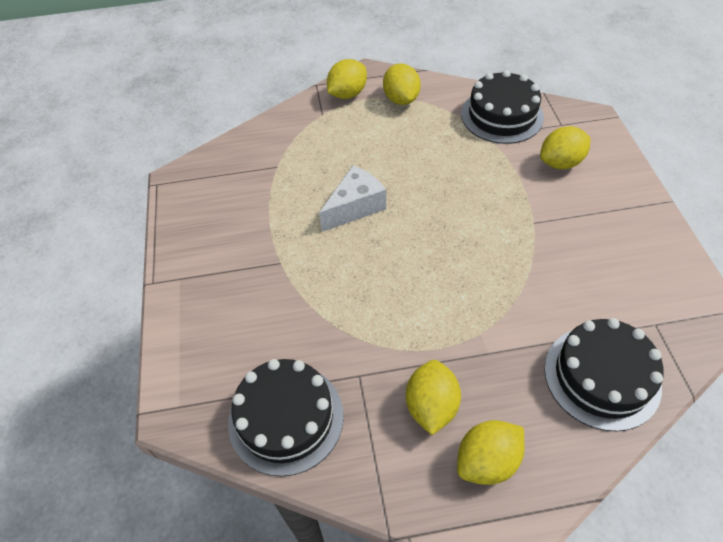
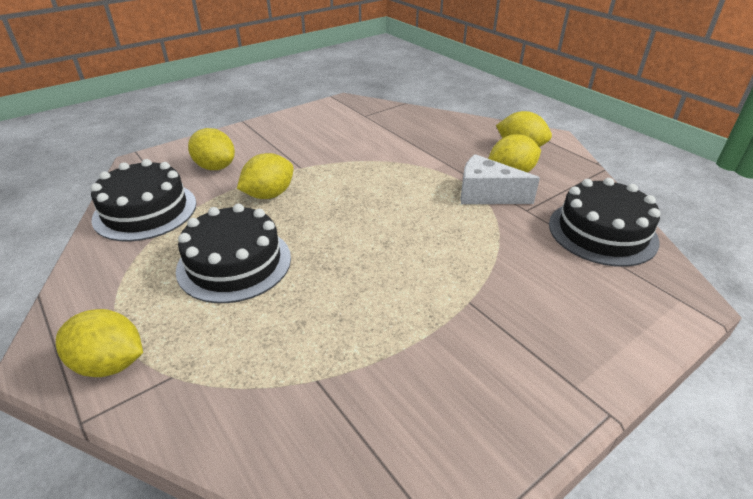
camera: 120 degrees left, 15 degrees down
white cheese [319,165,386,232] -> white cheese moved to [460,154,540,204]
yellow lemon [383,64,421,105] -> yellow lemon moved to [237,153,294,199]
black cake [544,318,664,432] -> black cake moved to [176,204,291,303]

